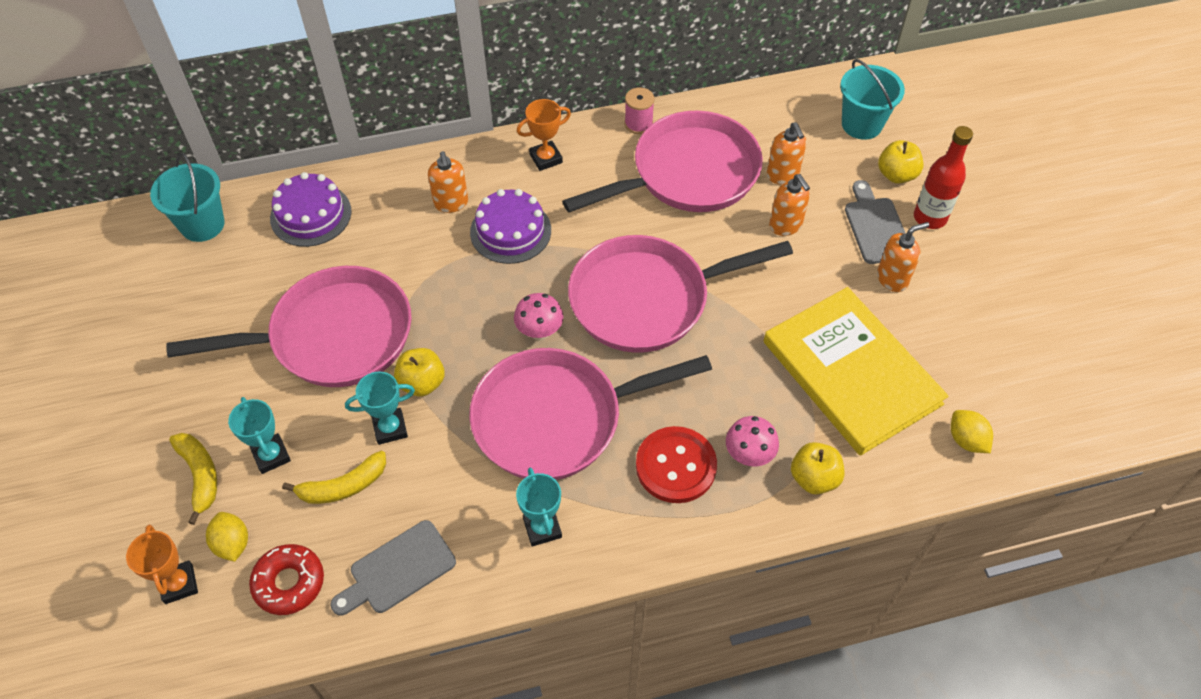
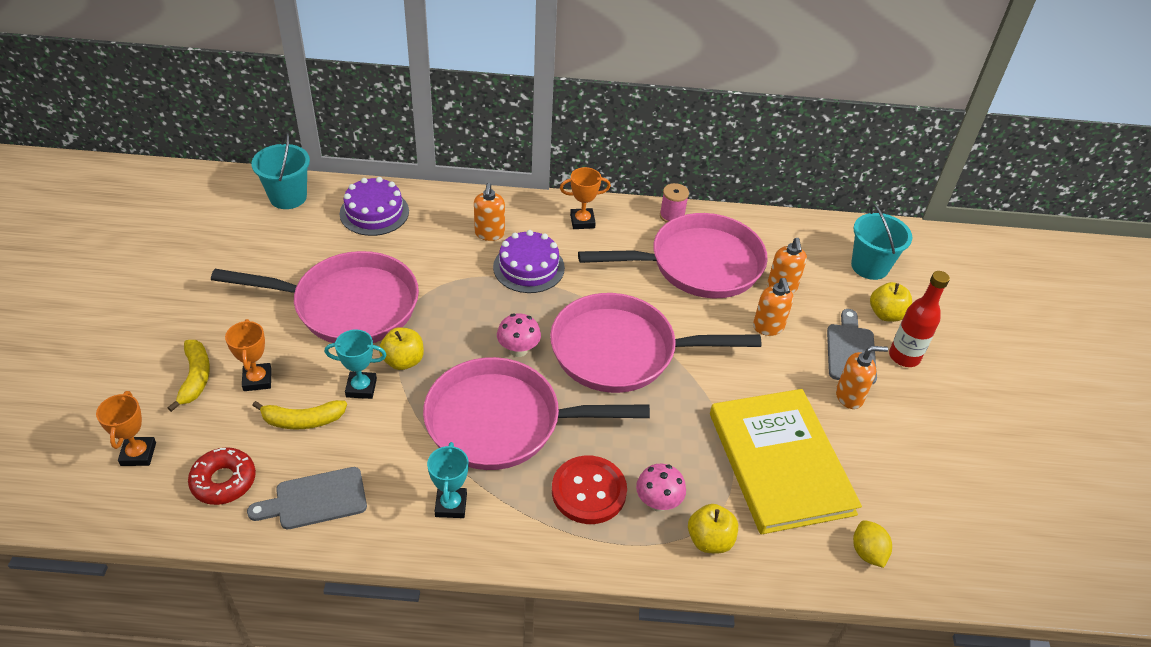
camera: 15 degrees right, 10 degrees down
yellow lemon [206,512,248,562] -> none
turquoise trophy [228,397,291,474] -> orange trophy [225,319,272,391]

